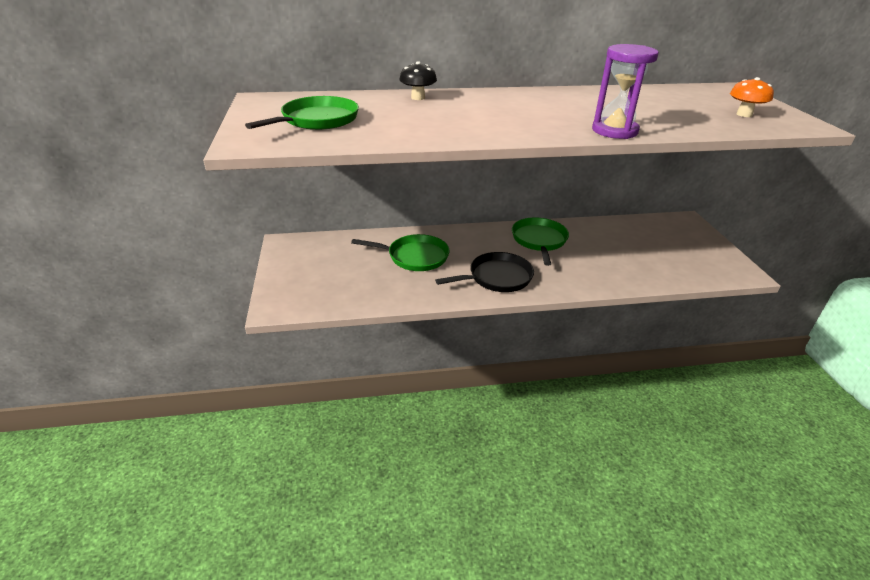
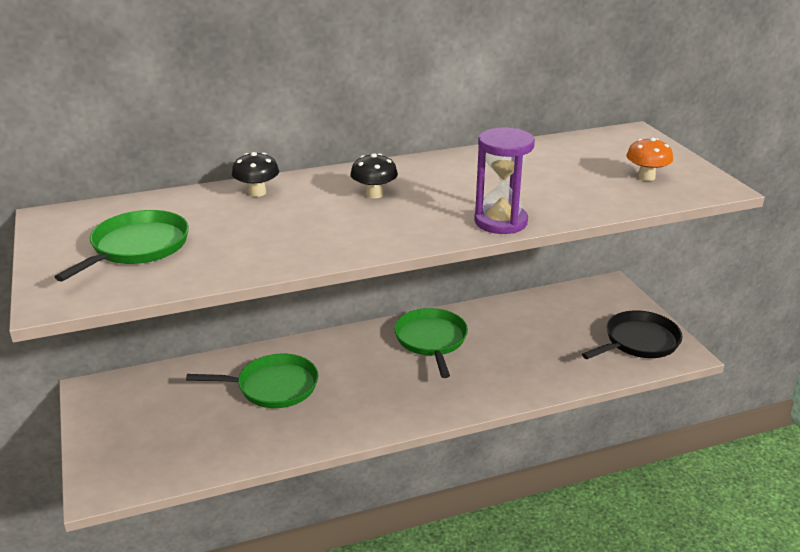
camera: 10 degrees left, 5 degrees down
black pan [435,252,534,292] -> black pan moved to [582,310,683,359]
none -> black mushroom [350,153,398,198]

